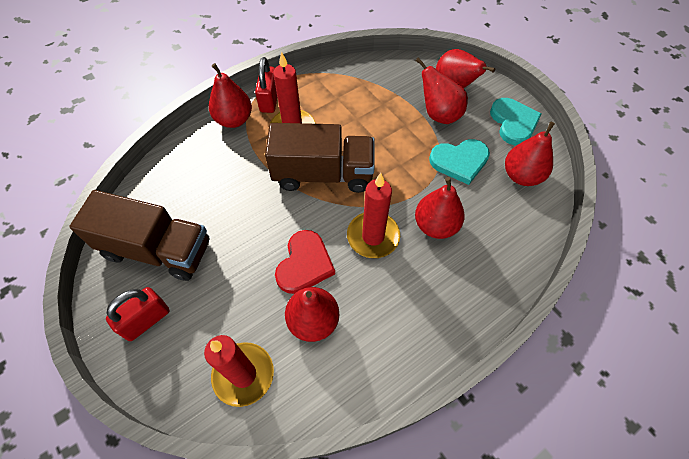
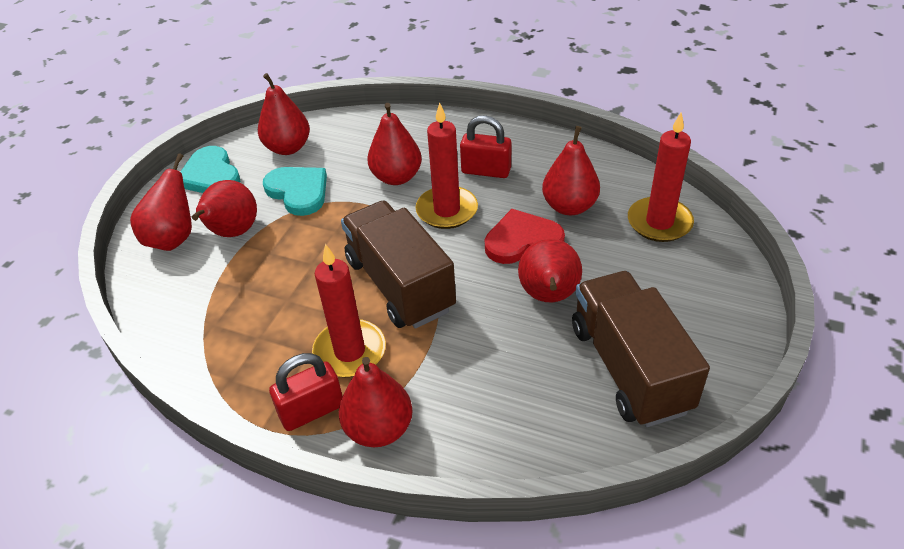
camera: 120 degrees left, 15 degrees down
red padlock [106,287,170,341] -> red padlock moved to [460,115,511,178]
turquoise heart [490,98,542,145] -> turquoise heart turned 75 degrees counterclockwise [180,146,240,193]
none -> red pear [518,239,582,302]

